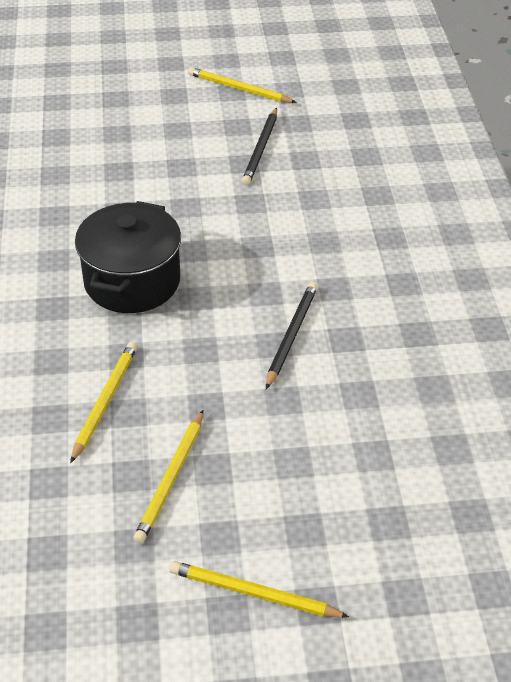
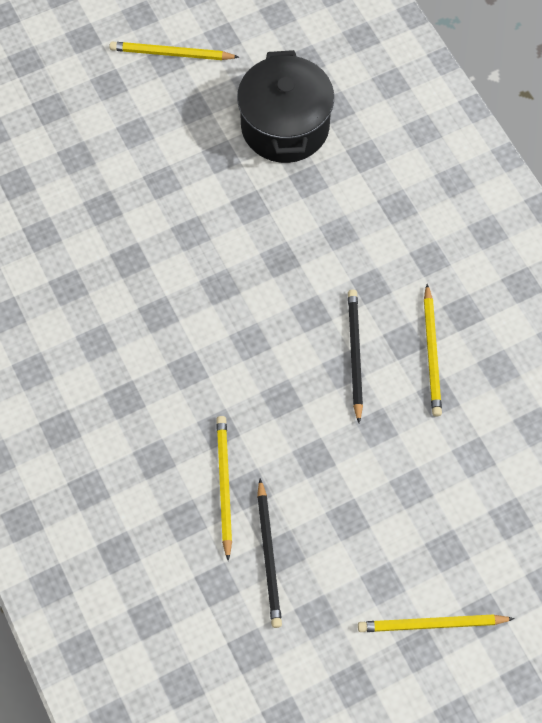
camera: 20 degrees left, 20 degrees up
black pot [75,201,181,313] -> black pot moved to [237,50,334,163]
yellow pencil [133,410,203,543] -> yellow pencil moved to [424,284,442,417]
black pencil [242,107,277,185] -> black pencil moved to [257,479,282,628]

